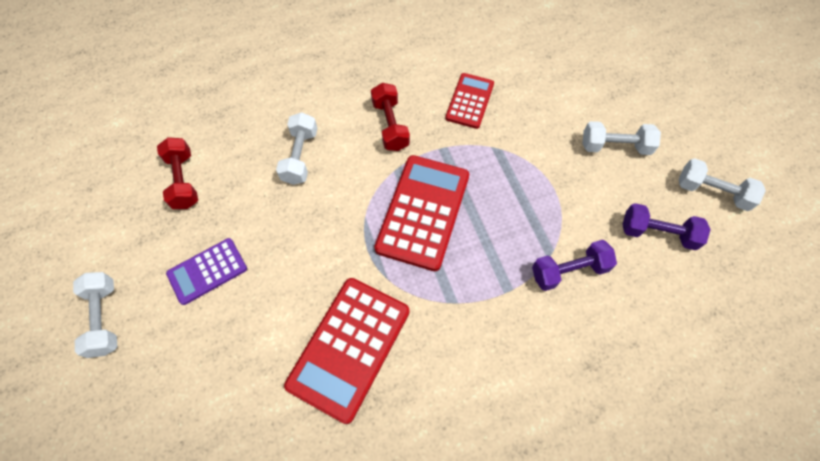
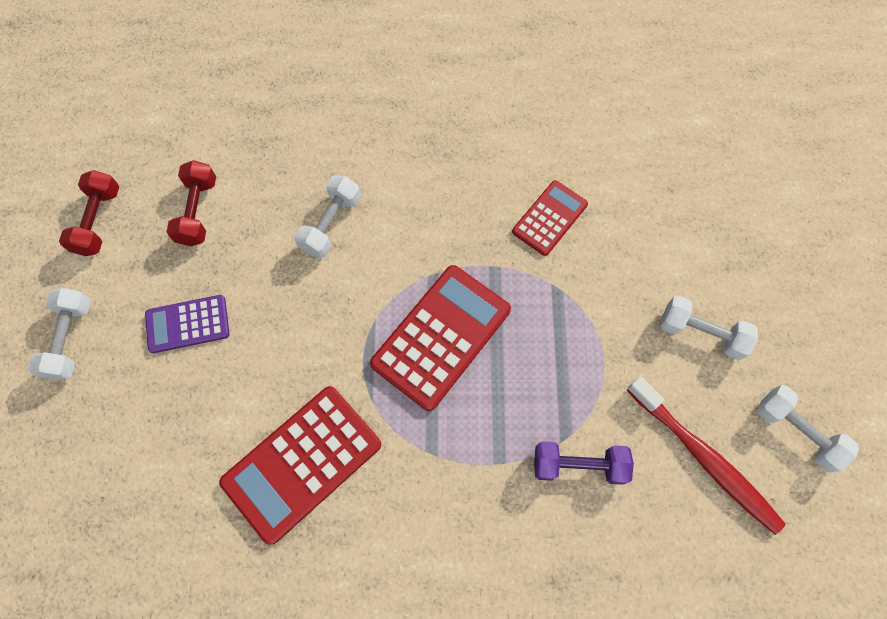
camera: 20 degrees right, 5 degrees up
red dumbbell [371,83,410,151] -> red dumbbell moved to [59,170,119,256]
purple dumbbell [622,203,711,250] -> red toothbrush [627,377,786,535]

